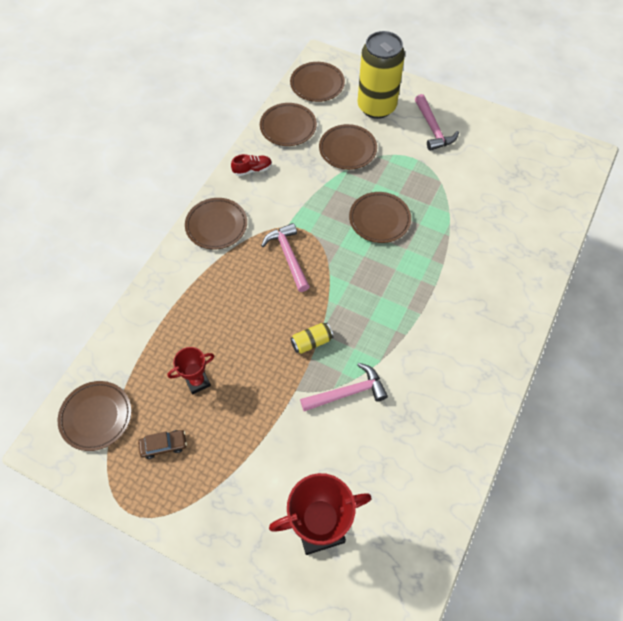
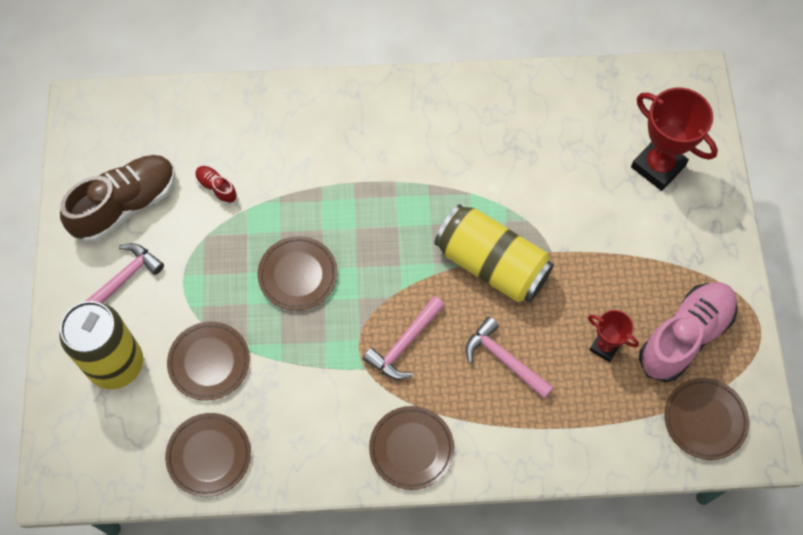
camera: 120 degrees left, 5 degrees up
brown car [138,430,187,459] -> pink shoe [639,282,737,382]
red shoe [231,154,272,176] -> red shoe moved to [195,166,237,205]
brown plate [290,62,345,102] -> none
yellow can [290,322,334,354] -> yellow can [434,204,554,302], size x2.39
pink hammer [300,363,388,411] -> pink hammer moved to [466,317,554,399]
none -> brown shoe [60,155,176,243]

